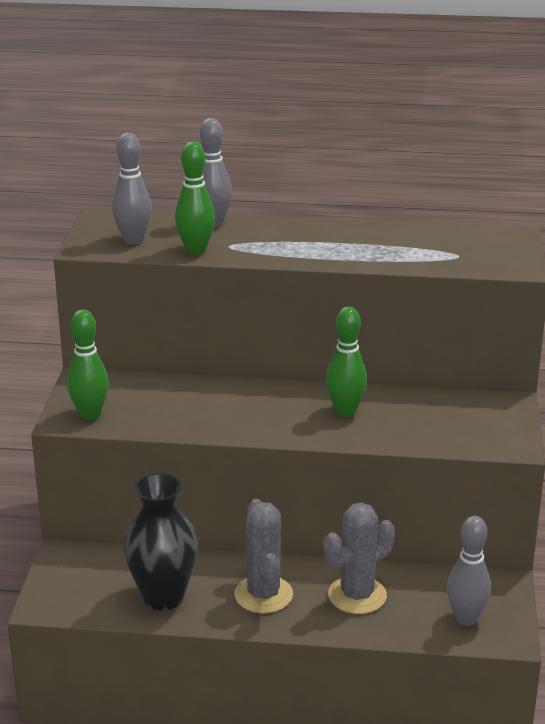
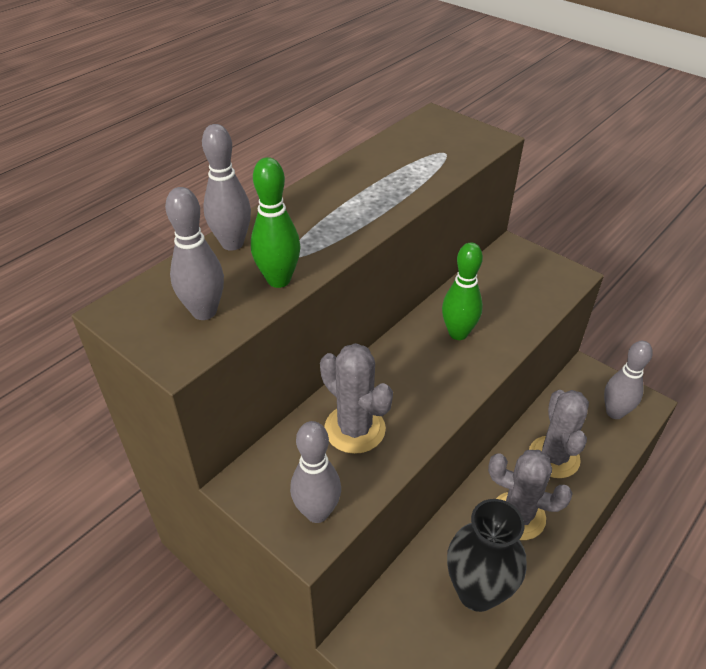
camera: 55 degrees left, 15 degrees up
green bowling pin [67,310,109,420] -> grey bowling pin [290,421,341,523]
none -> grey cactus [320,343,393,454]

